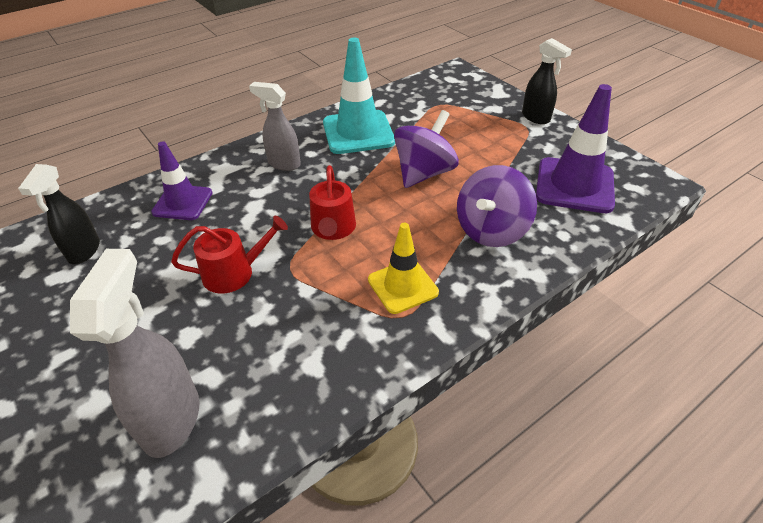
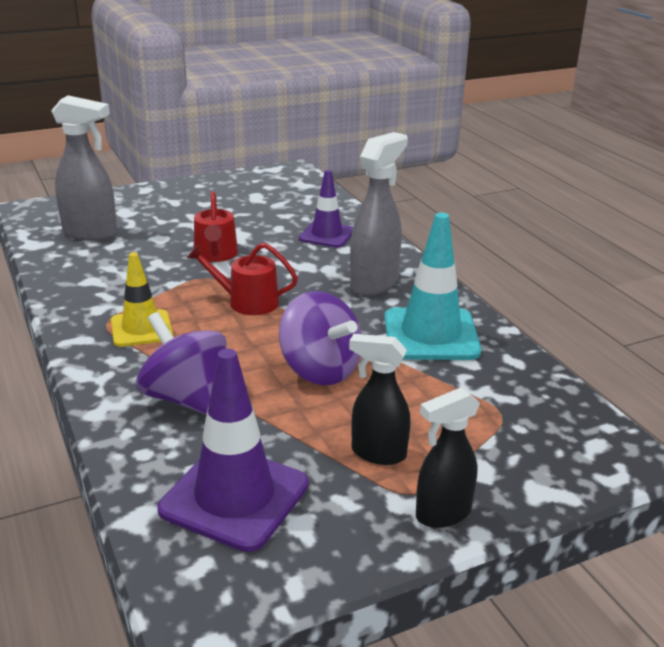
camera: 100 degrees right, 15 degrees down
black spray bottle [18,164,100,264] -> black spray bottle moved to [349,334,411,465]
grey spray bottle [249,82,301,171] -> grey spray bottle [350,132,408,296], size x1.50

